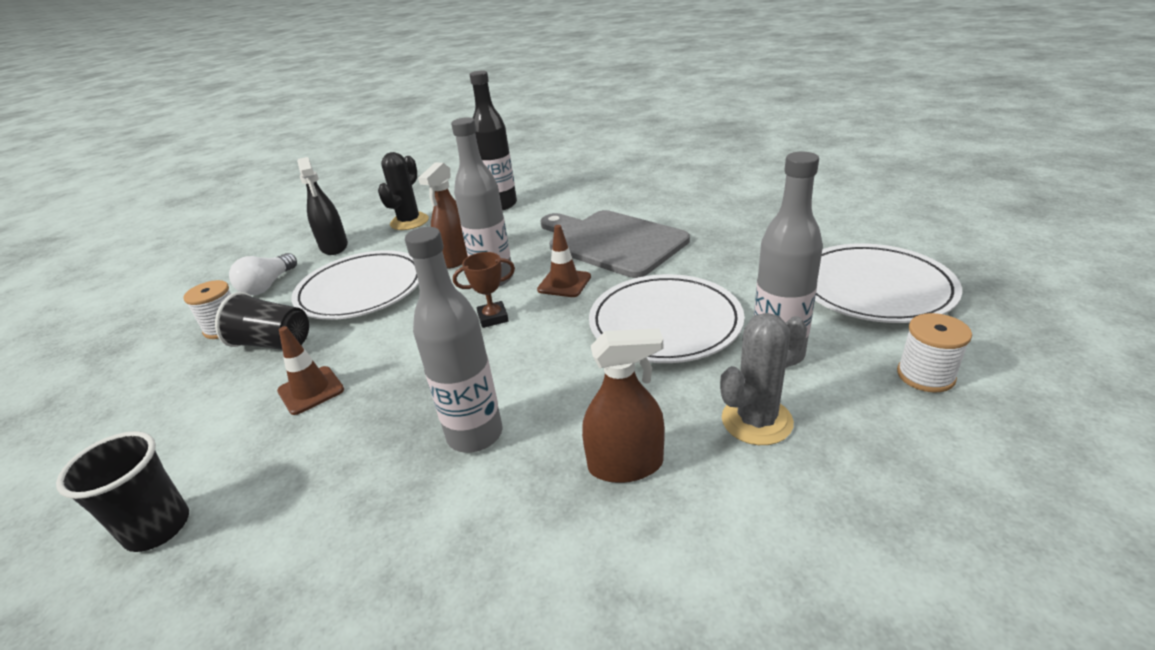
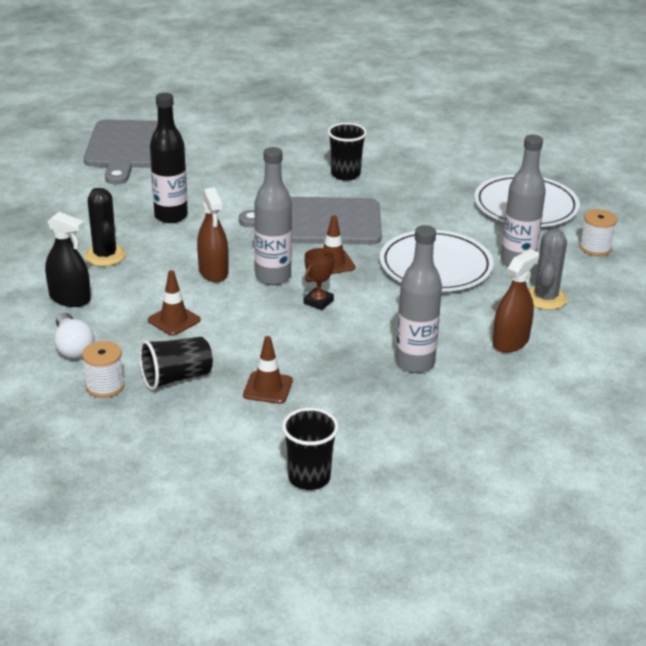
camera: 45 degrees left, 0 degrees up
white plate [291,250,419,320] -> brown traffic cone [148,270,200,336]
none -> grey cutting board [84,119,158,185]
none -> black cup [328,123,367,181]

